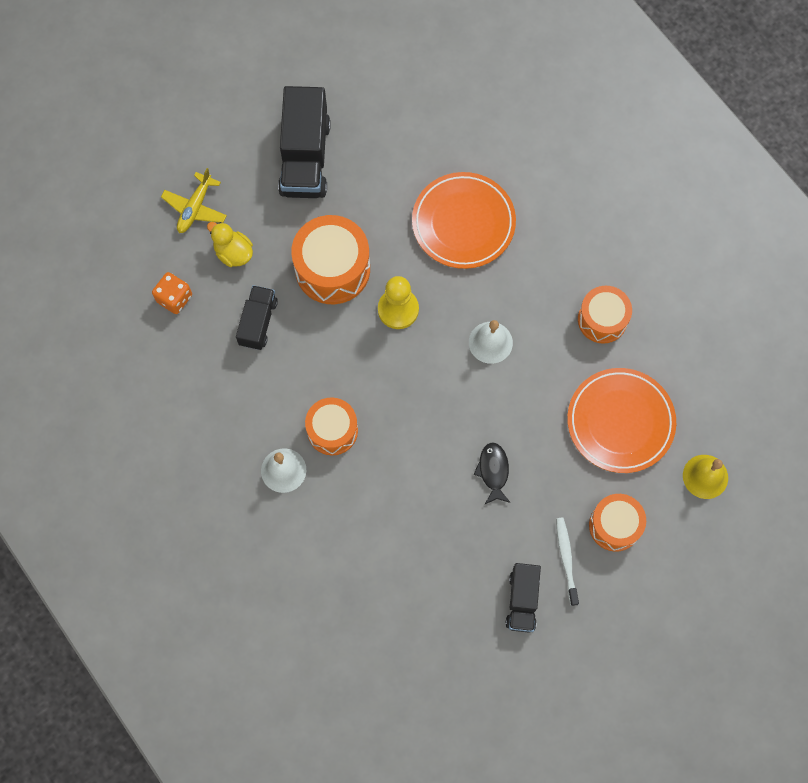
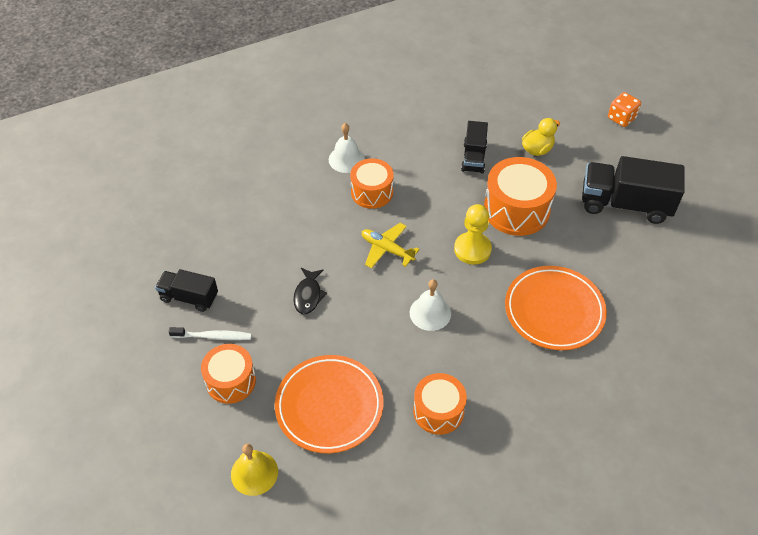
camera: 100 degrees right, 20 degrees down
orange dice [152,272,192,314] -> orange dice moved to [608,92,641,127]
yellow plane [161,168,227,233] -> yellow plane moved to [362,223,420,268]
black truck [236,285,278,350] -> black truck turned 75 degrees clockwise [461,121,488,174]
black fish [473,442,511,505] -> black fish turned 90 degrees clockwise [293,268,327,314]

